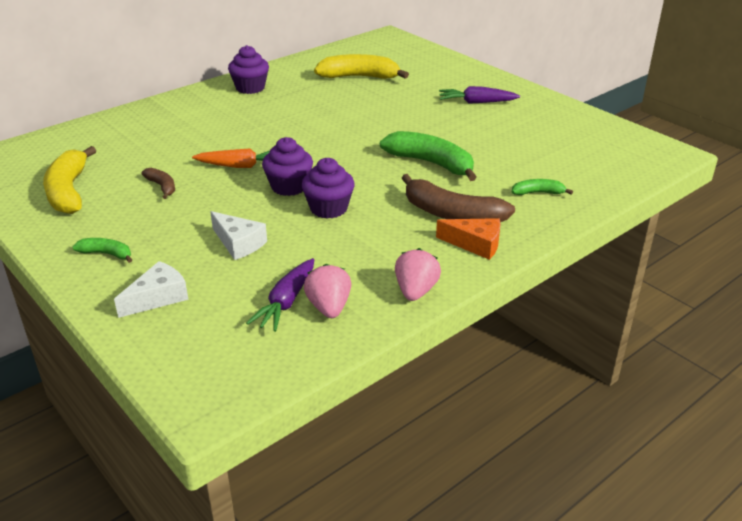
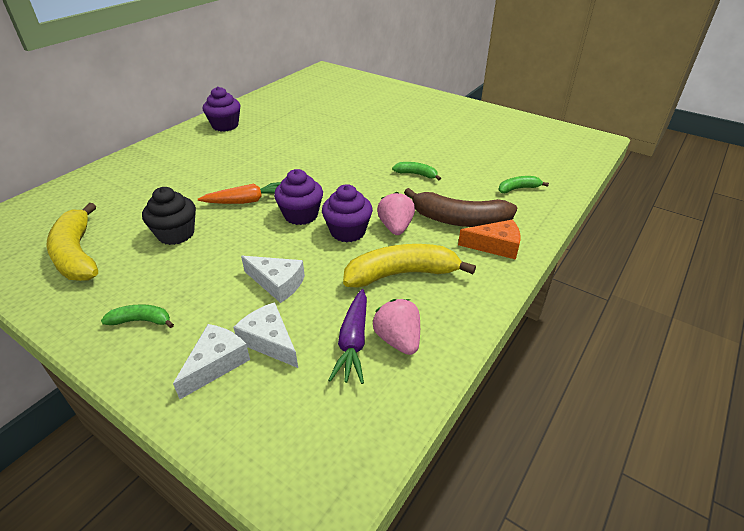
camera: 15 degrees left, 5 degrees up
brown banana [141,168,175,199] -> black cupcake [142,187,196,245]
yellow banana [314,54,409,79] -> yellow banana moved to [343,244,476,288]
green banana [380,131,476,181] -> green banana [392,162,441,180], size x0.50
pink strawberry [395,248,441,301] -> pink strawberry moved to [377,192,415,235]
purple carrot [439,86,520,104] -> none
none -> white cheese [233,302,298,368]

